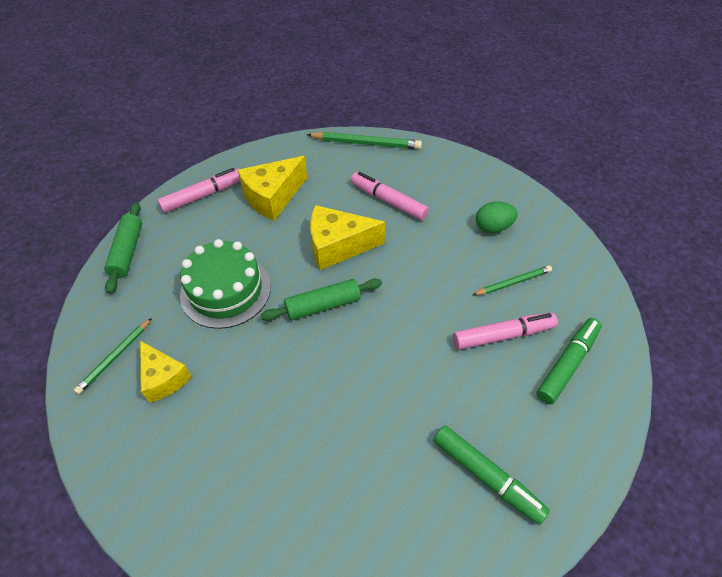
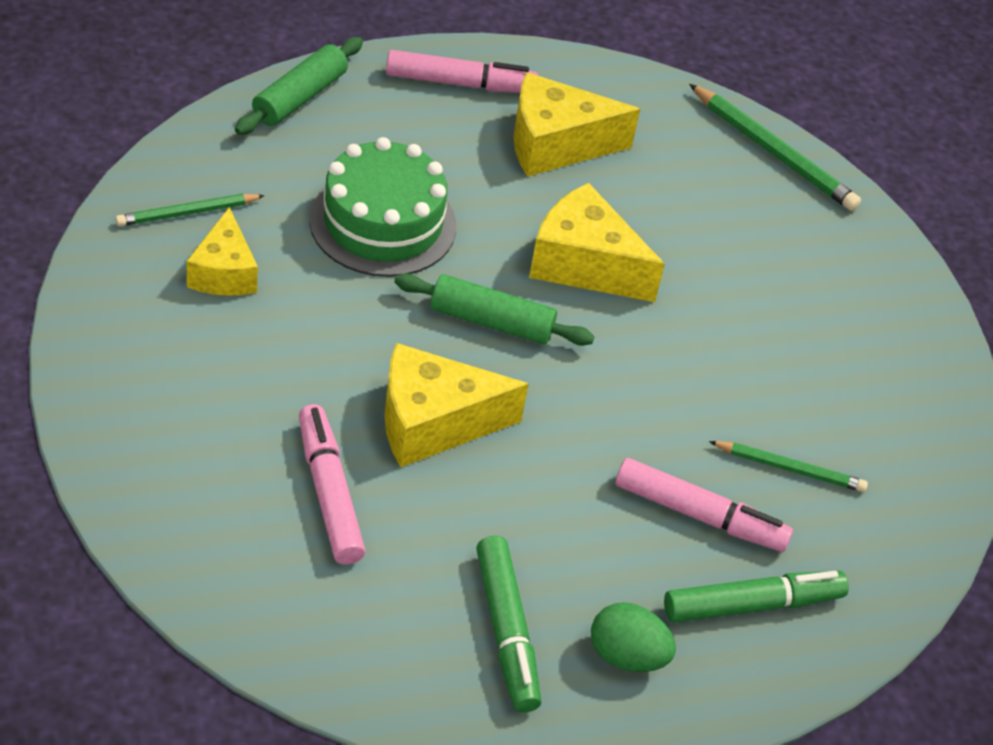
camera: 30 degrees right, 5 degrees down
pink marker [351,172,429,220] -> pink marker moved to [299,404,365,565]
green egg [476,201,518,233] -> green egg moved to [591,602,676,672]
none -> yellow cheese [384,343,529,467]

